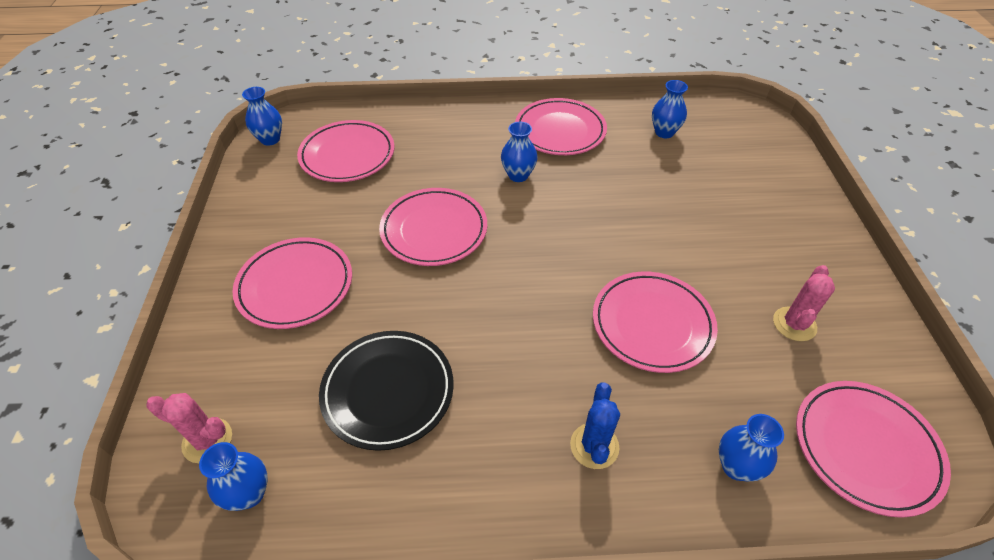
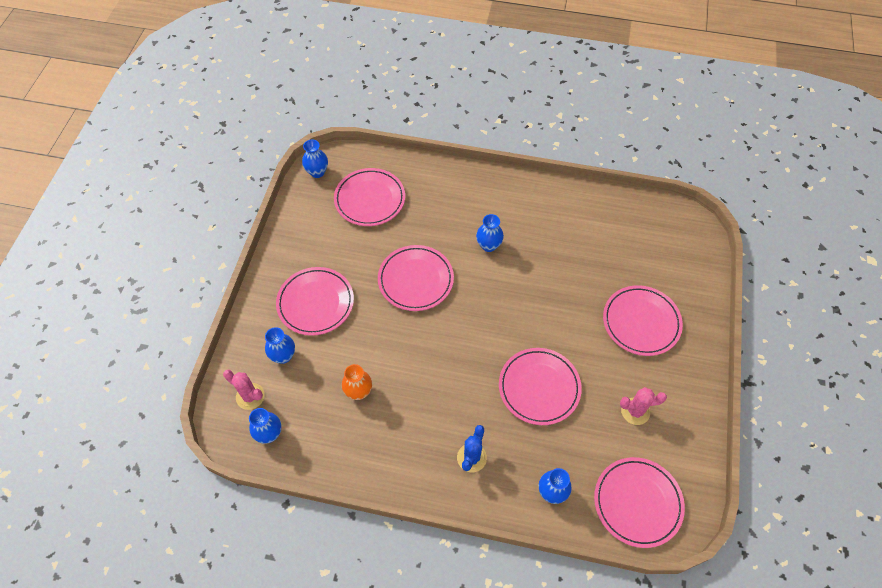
camera: 15 degrees right, 10 degrees up
black plate [319,331,454,451] -> orange vase [342,364,372,400]
pink plate [515,98,607,155] -> pink plate moved to [603,285,683,356]
blue vase [652,80,688,138] -> blue vase moved to [265,327,295,364]
pink cactus [773,265,835,341] -> pink cactus turned 45 degrees clockwise [620,387,667,425]

